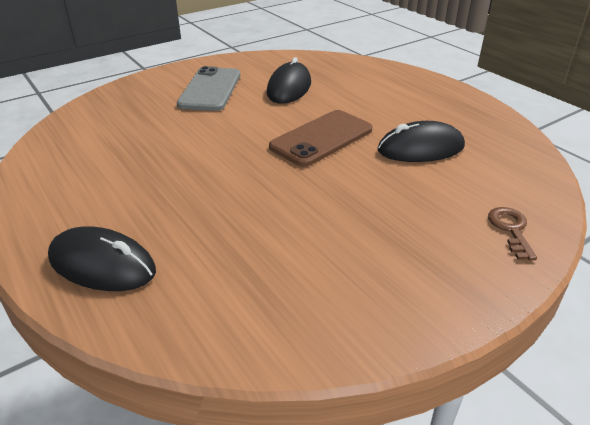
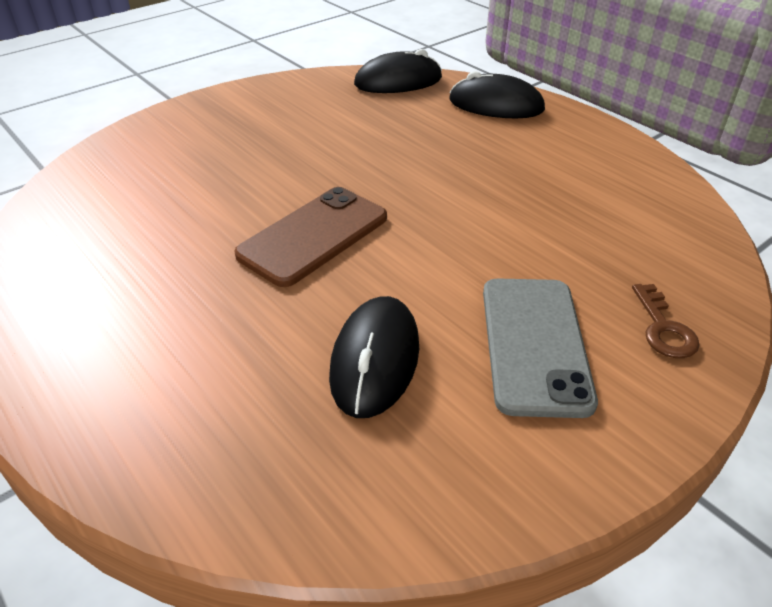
camera: 175 degrees right, 5 degrees up
black mouse [378,121,465,162] -> black mouse moved to [354,49,442,93]
brown key [488,207,537,260] -> brown key moved to [632,284,700,358]

